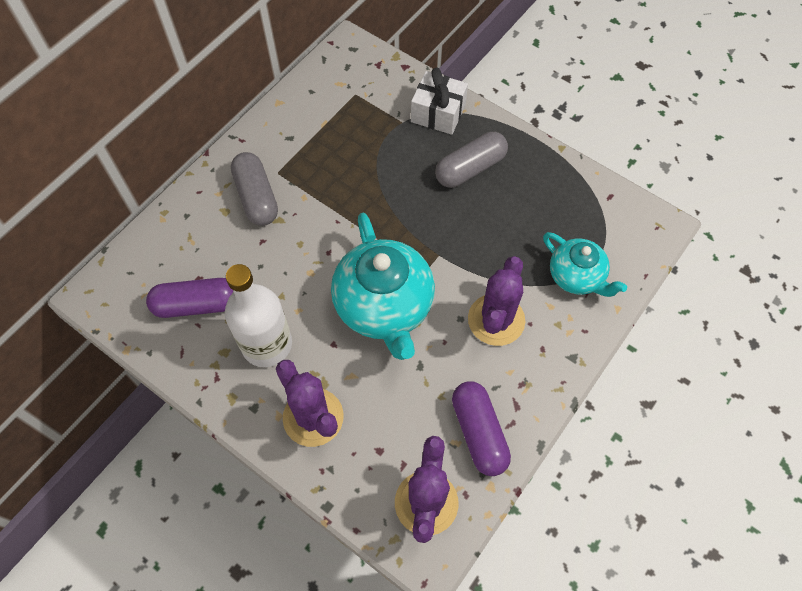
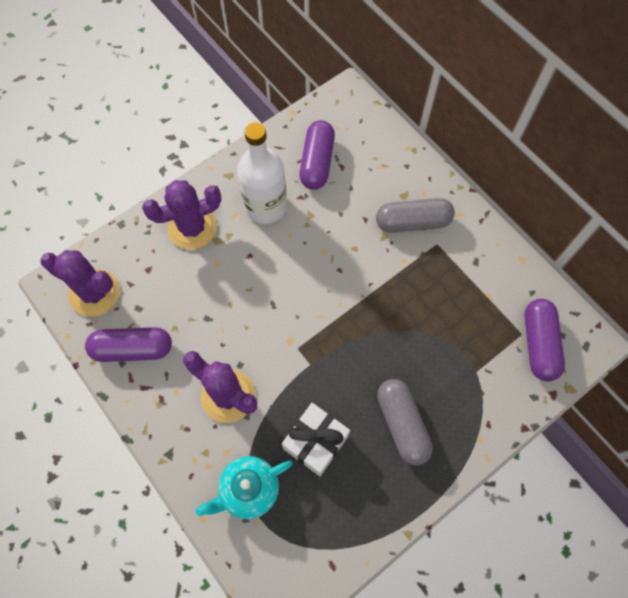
camera: 105 degrees right, 5 degrees up
turquoise teapot [331,213,435,360] -> none
white gift [411,68,468,135] -> white gift moved to [282,403,350,476]
none -> purple capsule [524,299,565,382]

